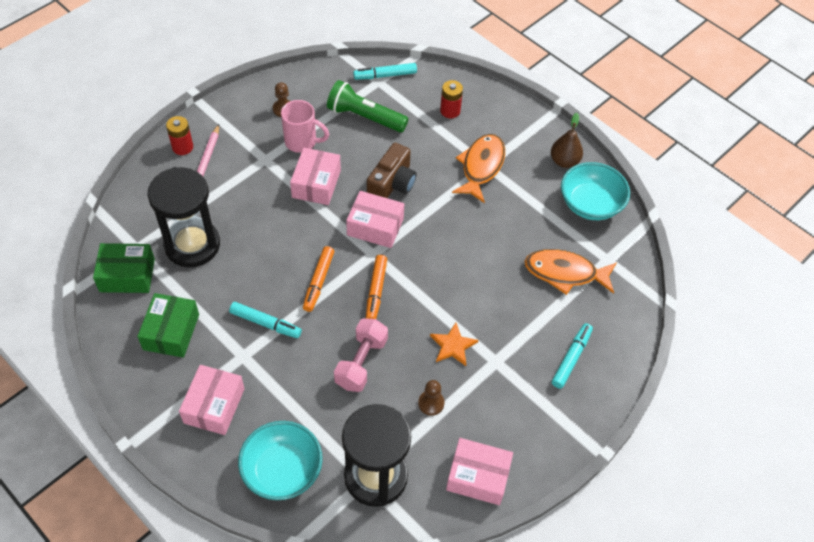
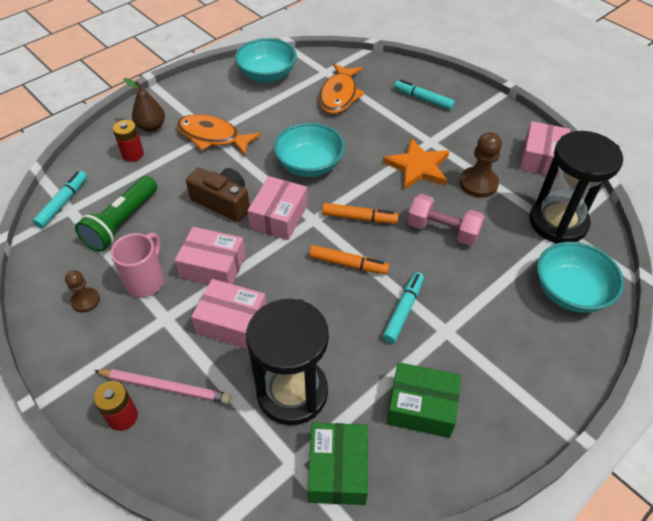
camera: 85 degrees left, 5 degrees down
pink box [179,365,245,435] -> pink box moved to [191,279,266,349]
turquoise marker [353,63,417,80] -> turquoise marker turned 150 degrees counterclockwise [33,171,87,228]
brown pawn [418,380,445,416] -> brown pawn [459,132,502,198], size x1.61
orange star [430,323,478,366] -> orange star [382,138,449,189], size x1.53
brown pear [551,113,583,168] -> brown pear moved to [123,78,165,132]
none -> turquoise bowl [274,123,345,177]

